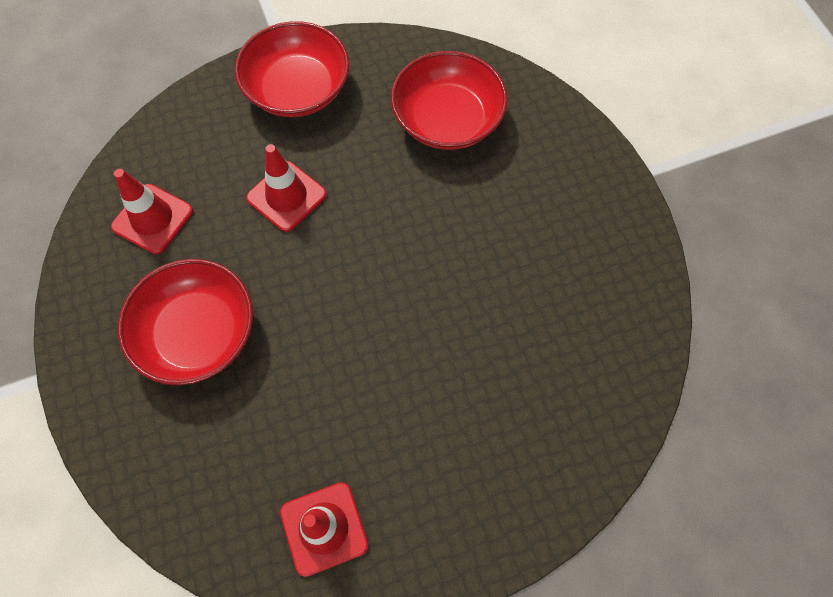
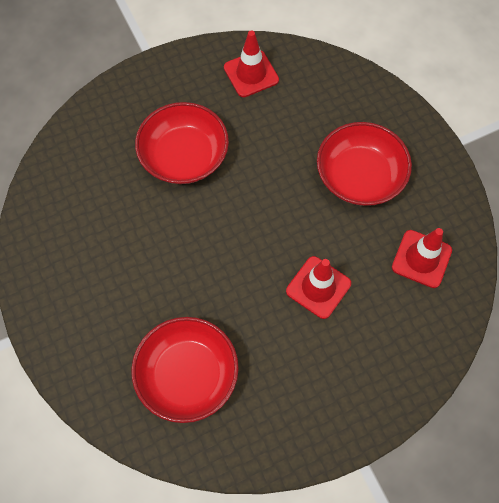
camera: 175 degrees right, 0 degrees up
red bowl [235,21,350,117] -> red bowl moved to [135,102,229,184]

